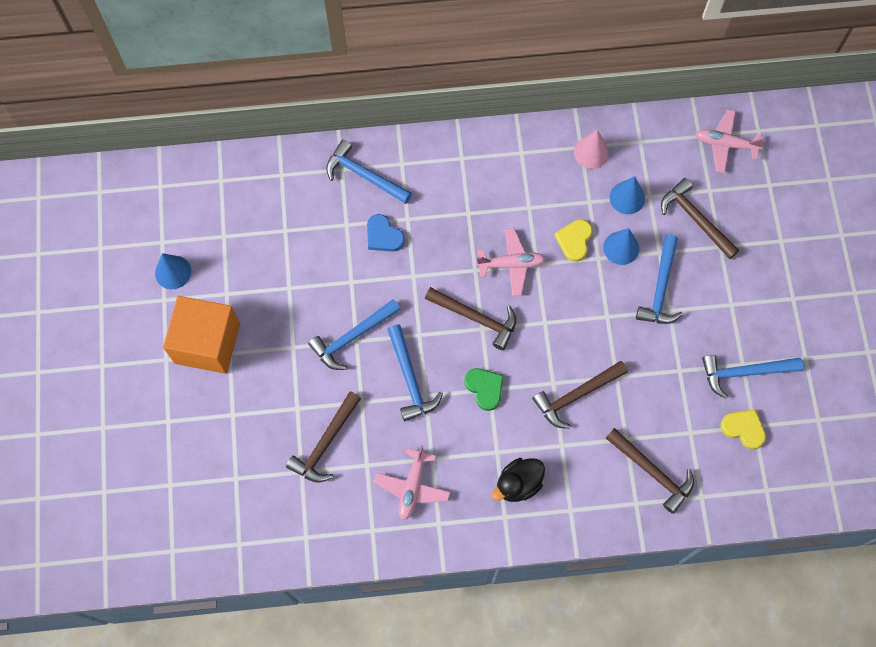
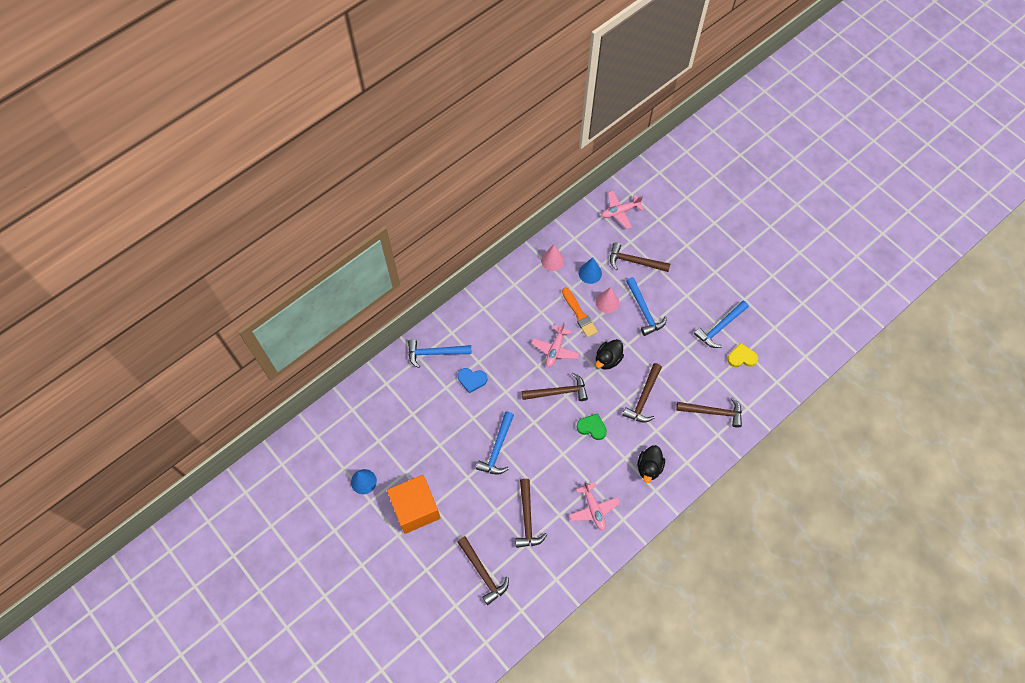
camera: 35 degrees left, 5 degrees down
blue hammer [387,324,443,421] -> none
pink plane [476,228,546,296] -> pink plane turned 150 degrees clockwise [531,322,579,367]
yellow heart [554,219,592,262] -> orange brush [562,288,598,338]
blue cone [603,228,639,265] -> pink cone [596,287,619,313]
none -> brown hammer [457,536,509,605]
none -> black duck [595,339,624,370]

